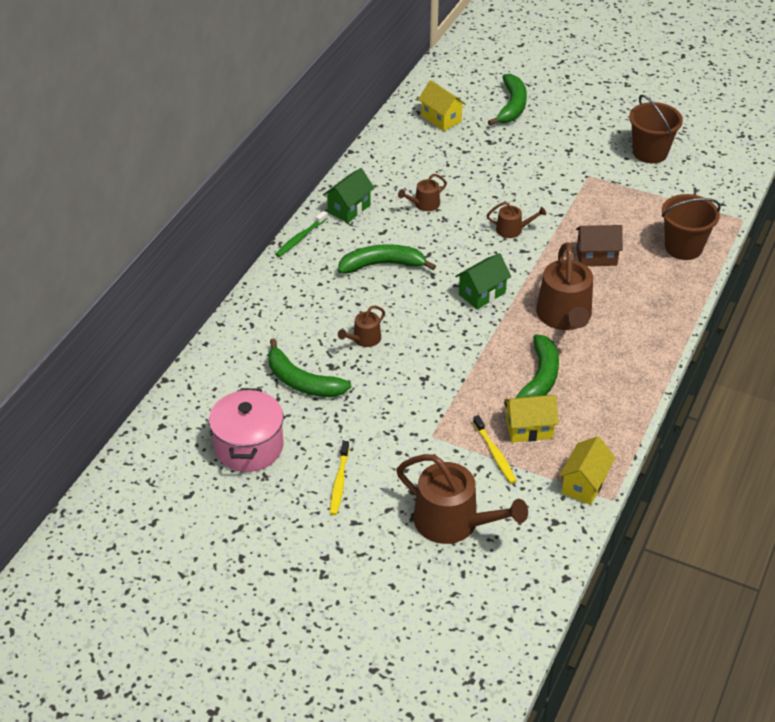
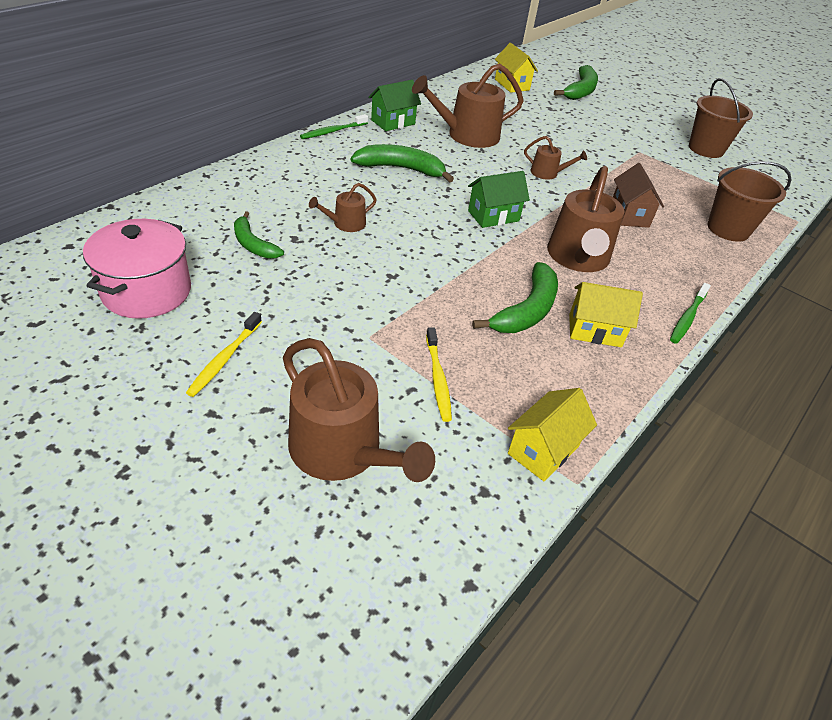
camera: 10 degrees right, 0 degrees up
green banana [268,338,351,397] -> green banana [234,211,284,259], size x0.65
brown watering can [398,174,447,211] -> brown watering can [412,63,524,148], size x2.02
yellow house [504,395,559,443] -> yellow house moved to [569,282,643,347]
brown house [576,225,623,266] -> brown house turned 75 degrees clockwise [613,163,664,228]
none -> green toothbrush [670,283,711,344]

